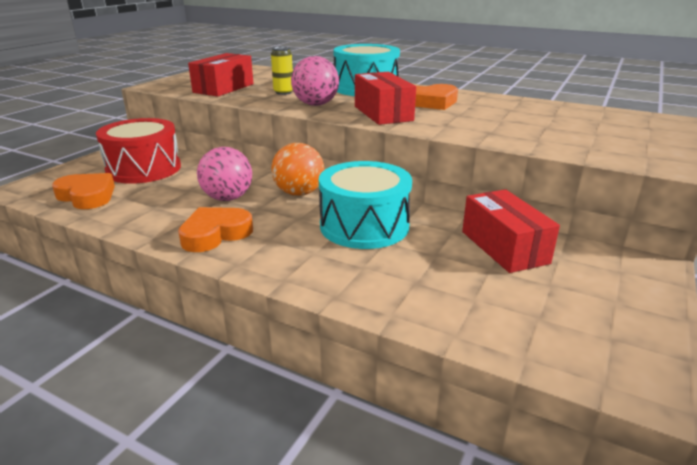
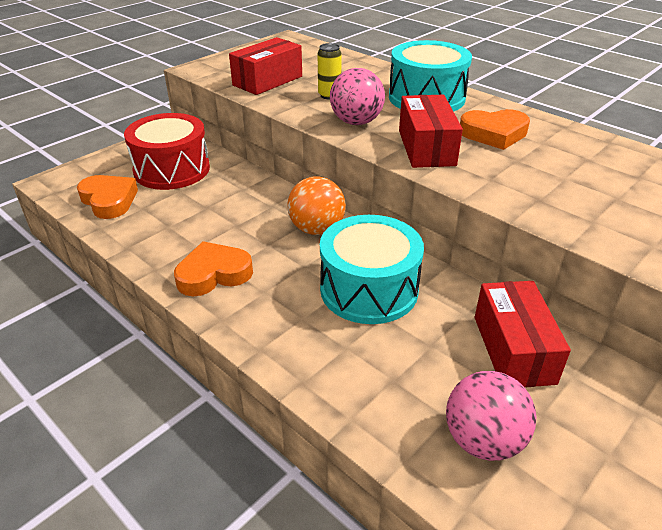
camera: 15 degrees right, 10 degrees up
pink ball [197,147,252,201] -> pink ball moved to [446,371,536,461]

